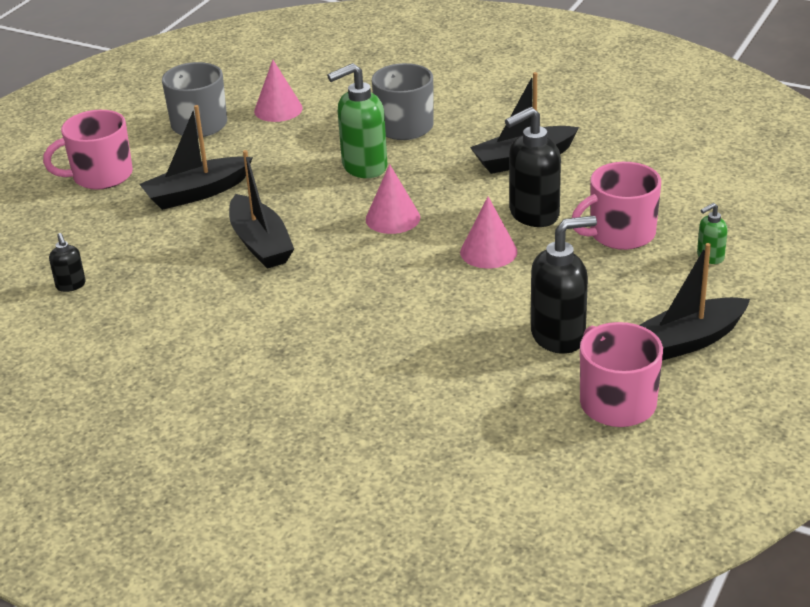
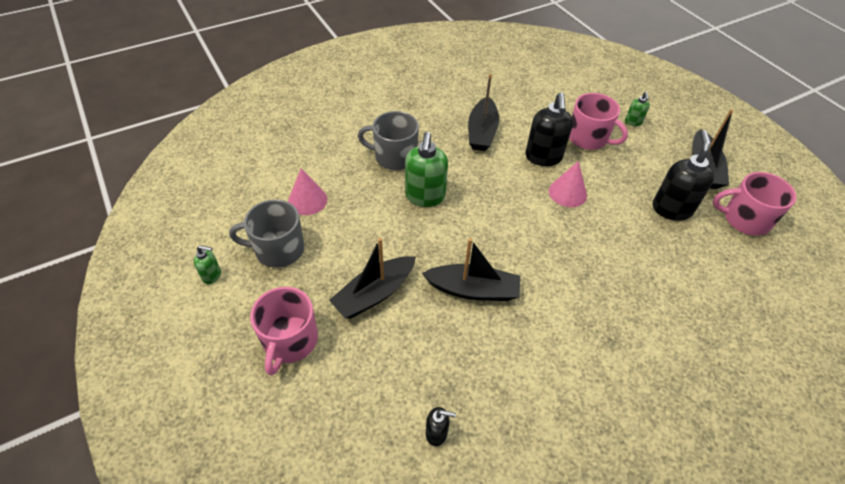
camera: 60 degrees left, 15 degrees up
black boat [139,105,253,210] -> black boat turned 45 degrees clockwise [329,238,416,318]
pink cone [366,164,420,234] -> none
pink mug [572,162,661,250] -> pink mug turned 60 degrees counterclockwise [569,93,628,150]
none -> green soap dispenser [194,245,221,284]

